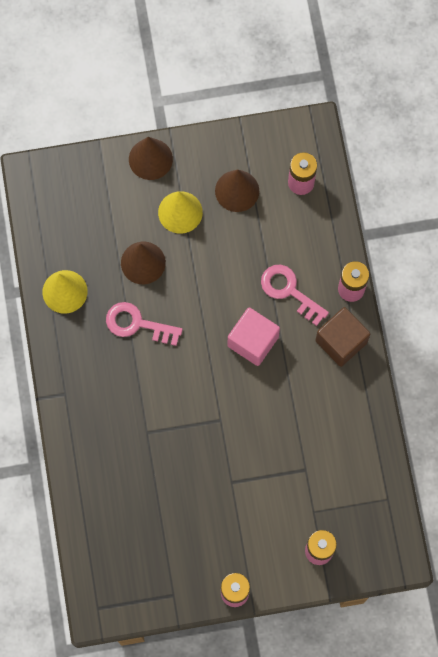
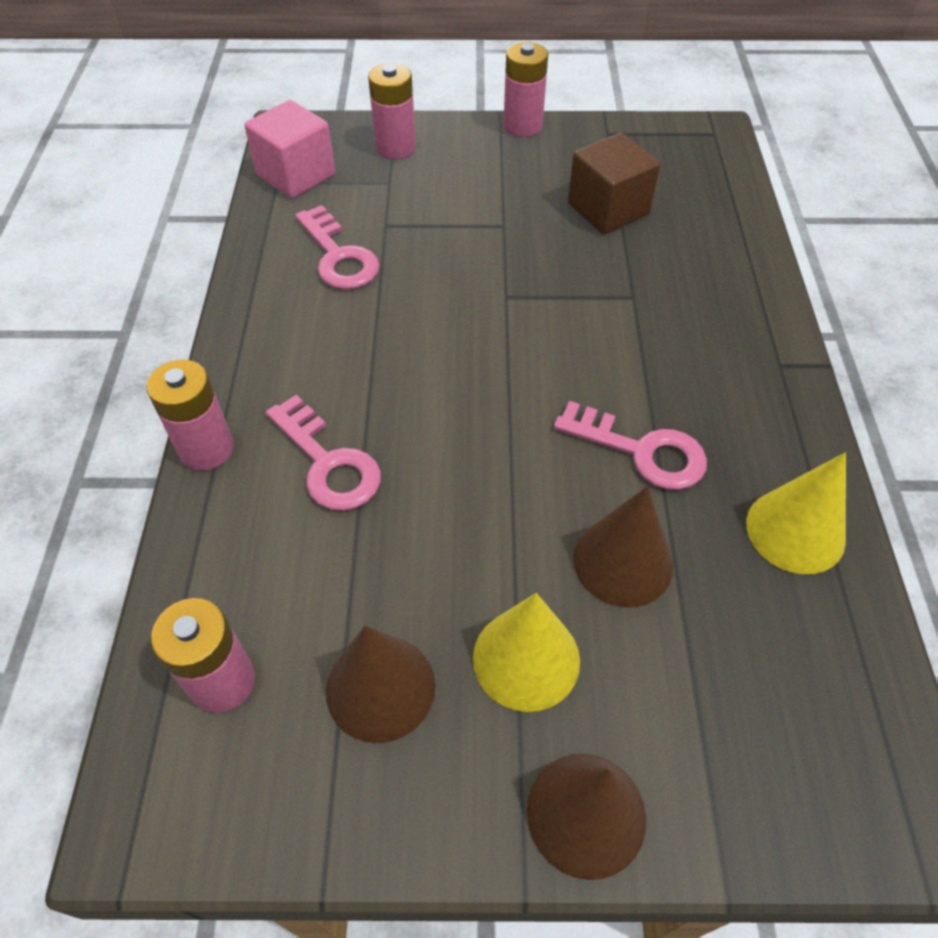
camera: 170 degrees left, 20 degrees down
pink cube [228,307,280,366] -> pink cube moved to [245,100,335,198]
brown cube [315,307,370,367] -> brown cube moved to [568,133,660,234]
none -> pink key [295,205,379,289]

